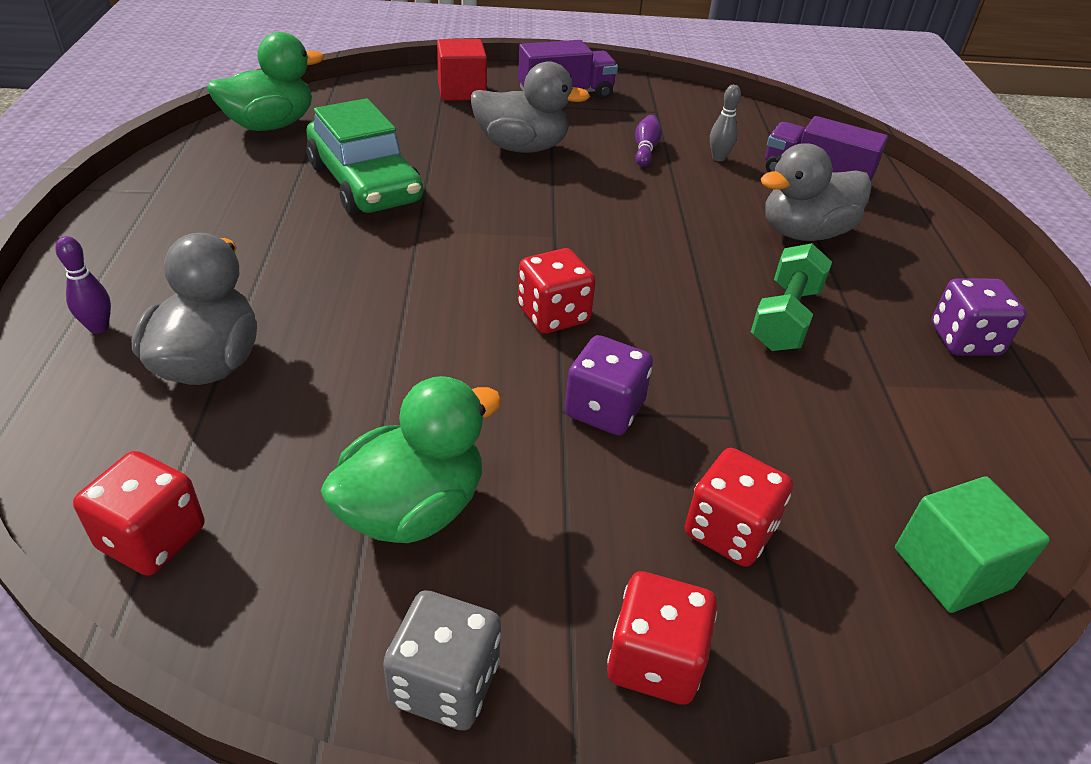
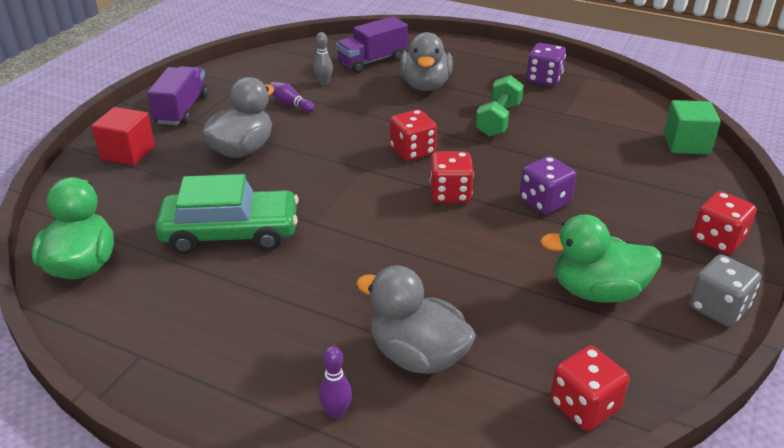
camera: 60 degrees left, 5 degrees down
green duck [320,376,502,543] -> green duck turned 75 degrees counterclockwise [540,214,662,303]
red dice [685,448,793,567] -> red dice moved to [390,109,437,161]
green dumbbell [751,243,832,351] -> green dumbbell turned 60 degrees clockwise [476,75,524,137]

